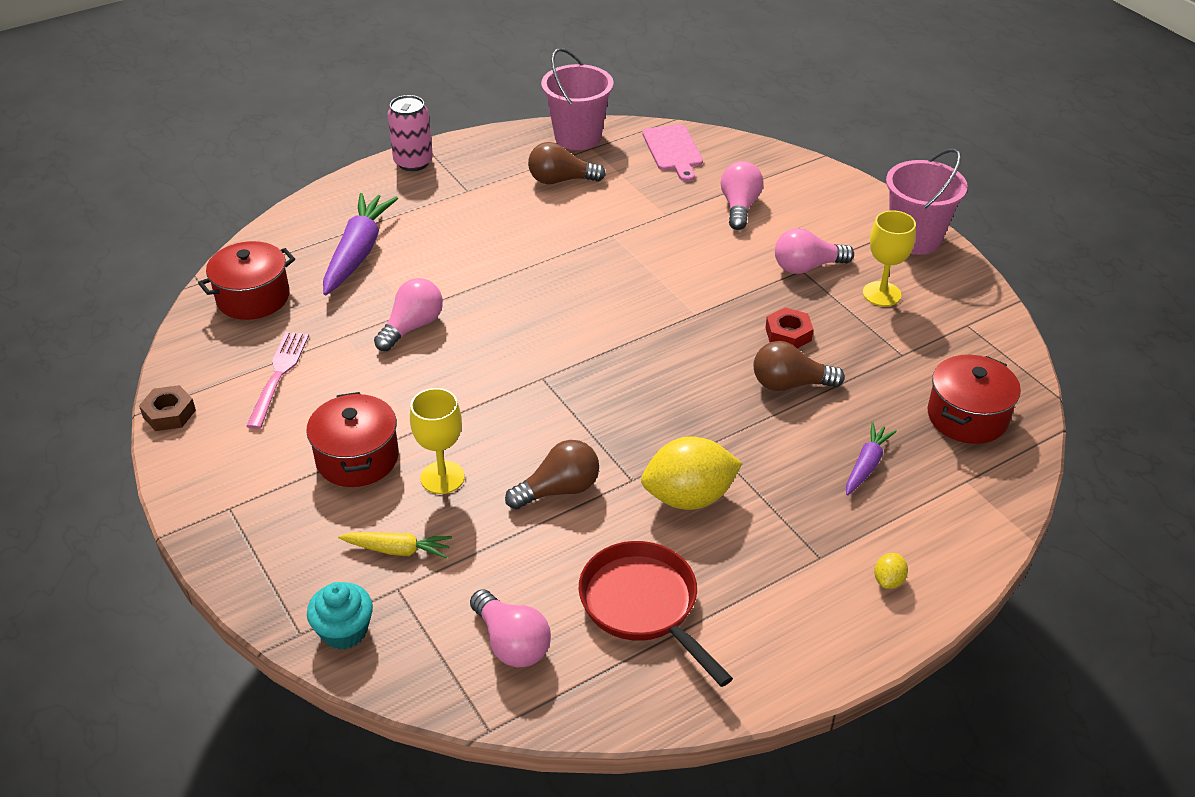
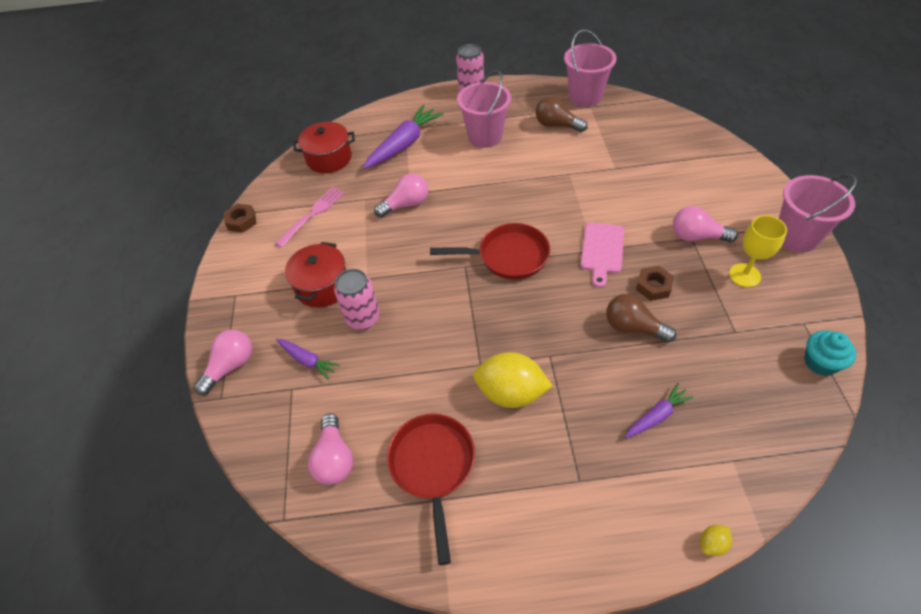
camera: 30 degrees right, 10 degrees up
turquoise cupcake [307,582,373,650] -> turquoise cupcake moved to [804,330,856,376]
yellow carrot [338,532,452,559] -> purple carrot [276,339,340,380]
yellow goblet [410,388,465,494] -> pink can [334,269,380,330]
brown light bulb [505,440,599,509] -> none
pink cutting board [643,124,703,182] -> pink cutting board moved to [581,222,624,288]
pink light bulb [721,161,763,230] -> pink light bulb moved to [194,330,252,395]
red nut [766,307,813,348] -> brown nut [636,266,674,301]
yellow lemon [874,553,908,589] -> yellow lemon moved to [700,525,732,556]
red pot [927,355,1021,444] -> none
none -> red pan [430,223,550,280]
none -> pink bucket [457,70,511,148]

